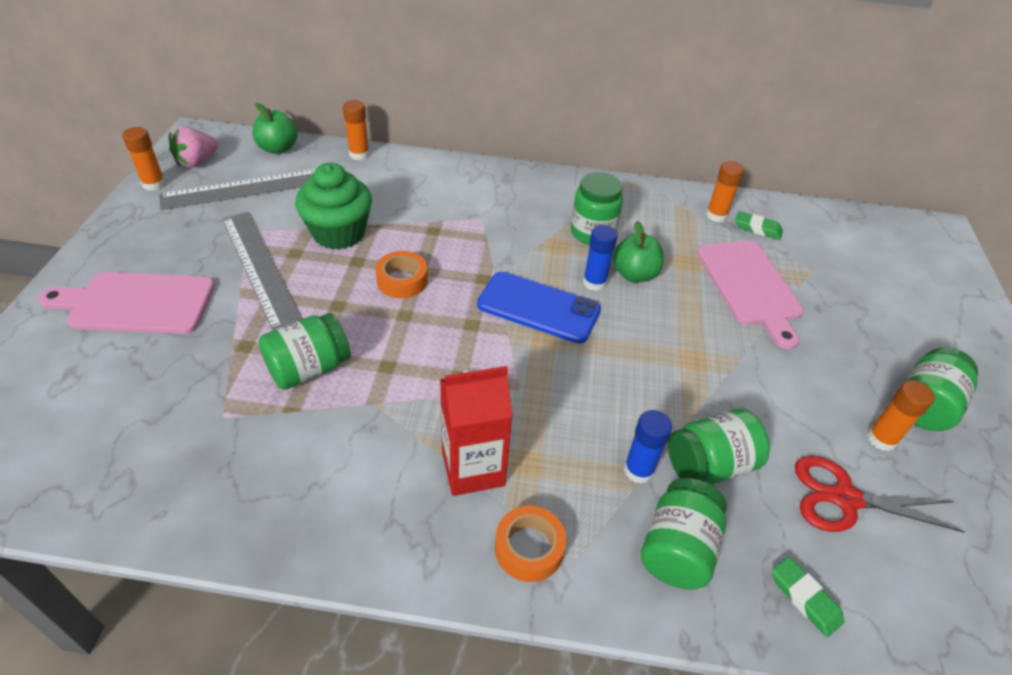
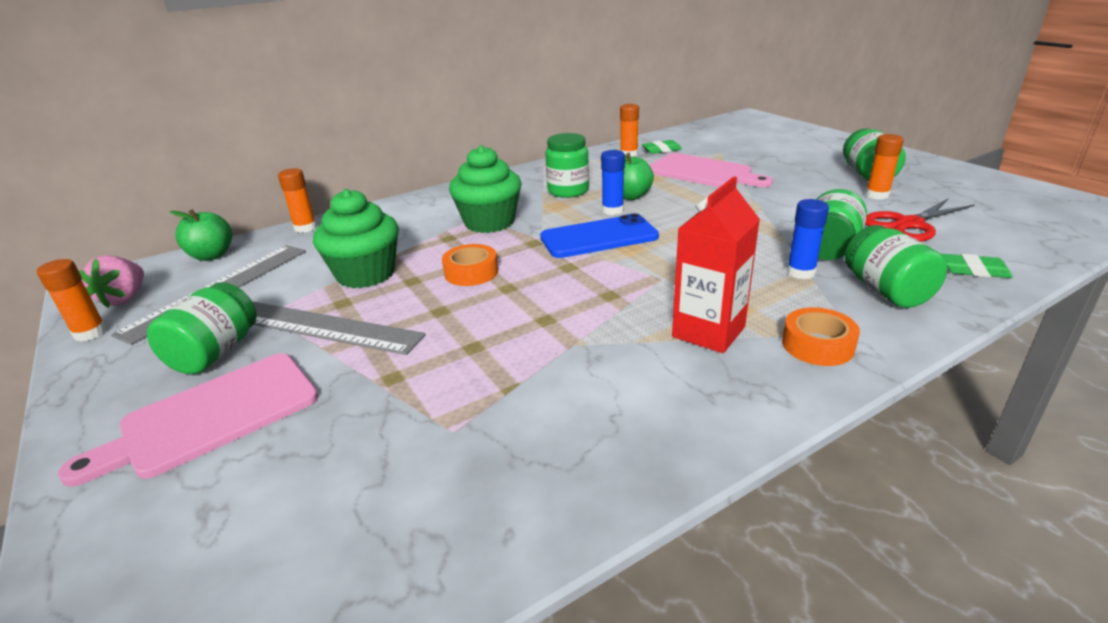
camera: 35 degrees left, 15 degrees down
green jar [259,313,351,390] -> green jar moved to [147,282,257,374]
none -> green cupcake [449,145,521,233]

